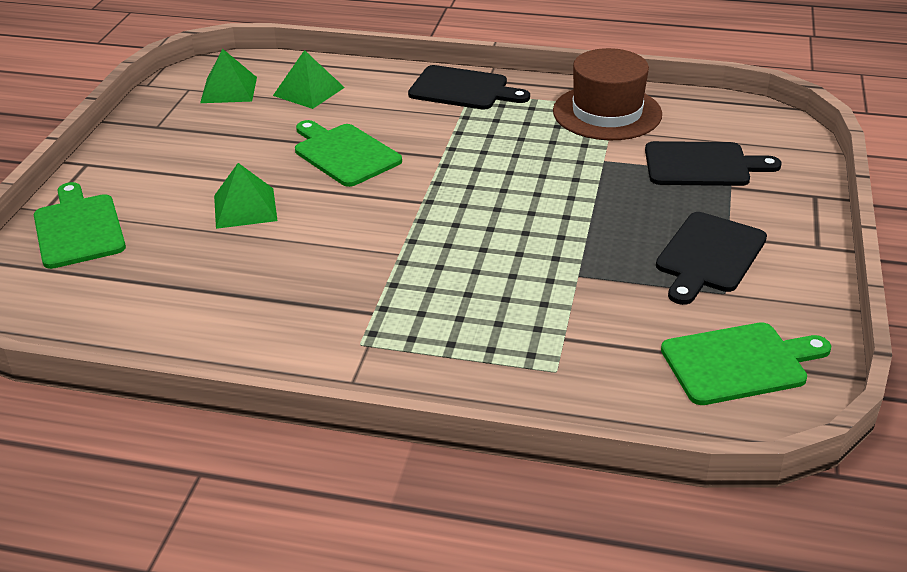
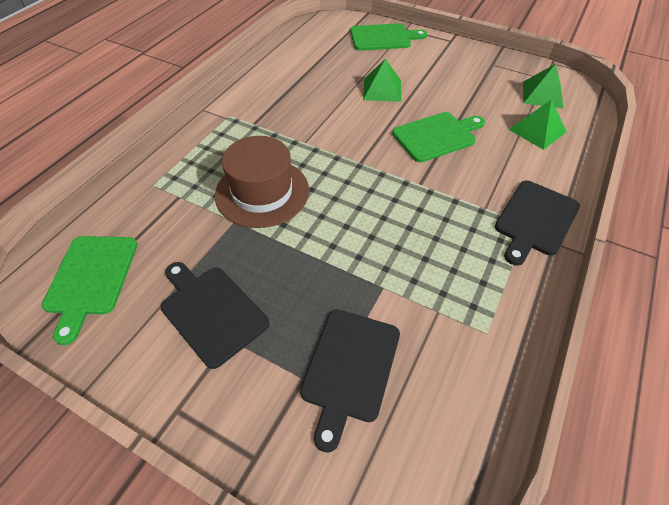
camera: 105 degrees right, 15 degrees up
brown hat [553,48,662,140] -> brown hat moved to [215,136,309,228]

